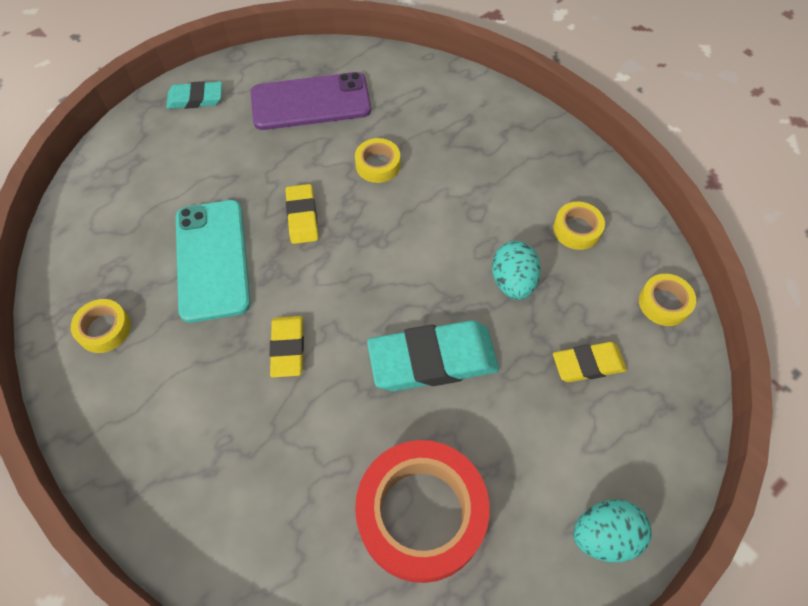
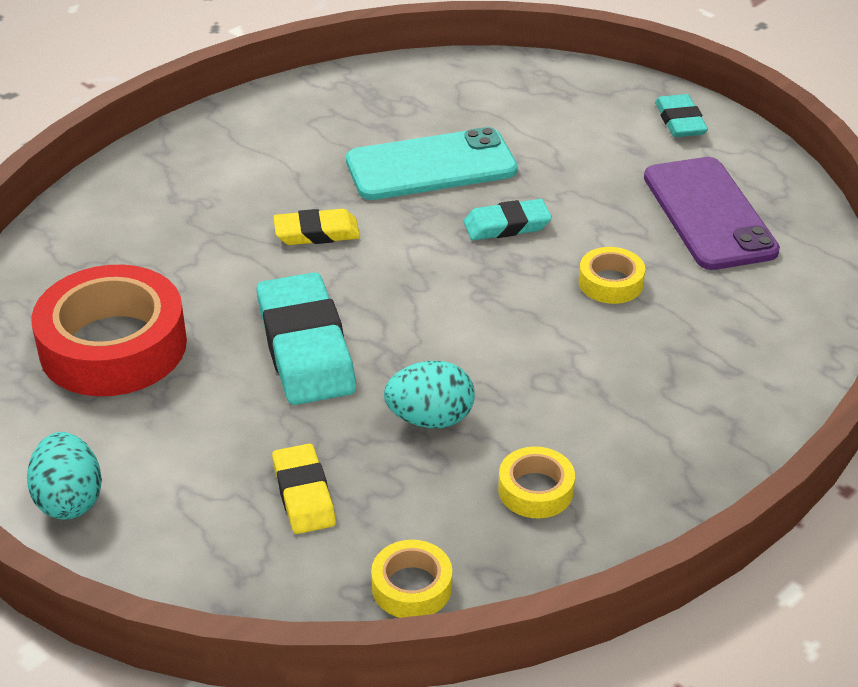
camera: 85 degrees right, 20 degrees down
yellow tape [71,299,131,353] -> none
yellow eraser [286,184,318,244] -> turquoise eraser [463,199,552,240]

